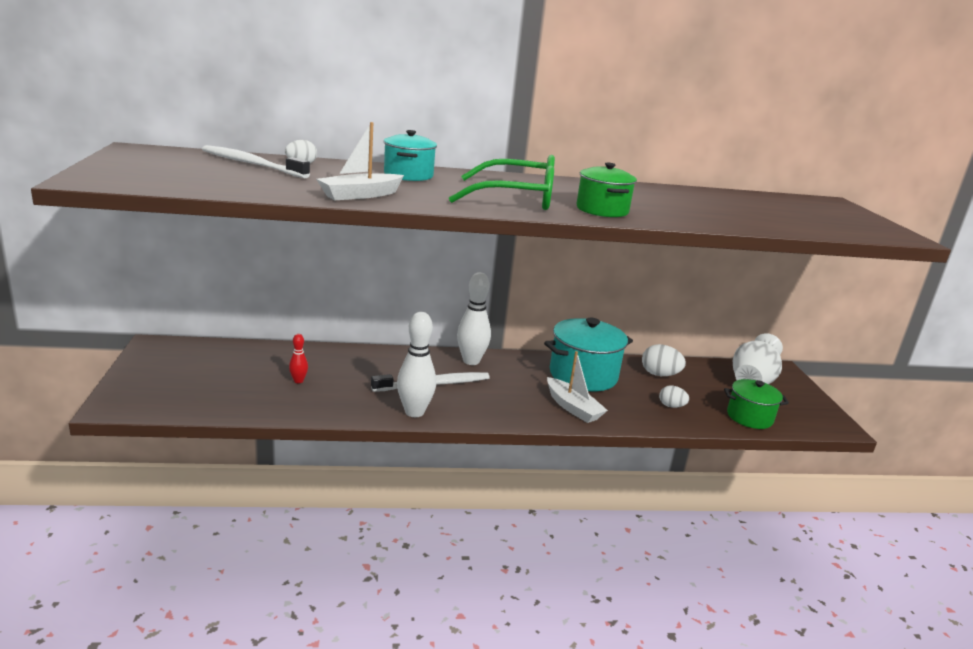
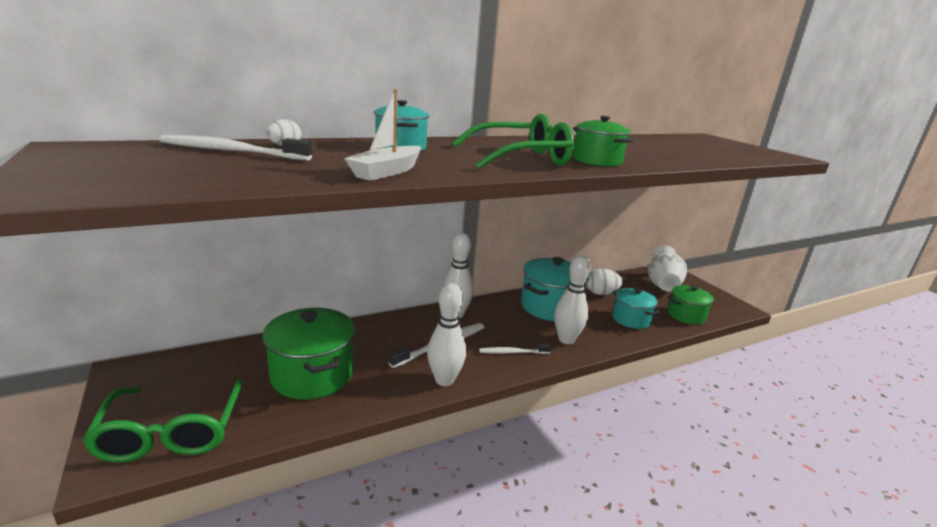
camera: 20 degrees left, 0 degrees up
red bowling pin [289,334,308,383] -> green pot [262,308,355,400]
white boat [547,351,608,423] -> white bowling pin [554,255,591,344]
white egg [659,386,689,408] -> turquoise pot [612,288,660,329]
none -> green glasses [82,379,243,462]
none -> white toothbrush [479,345,551,354]

